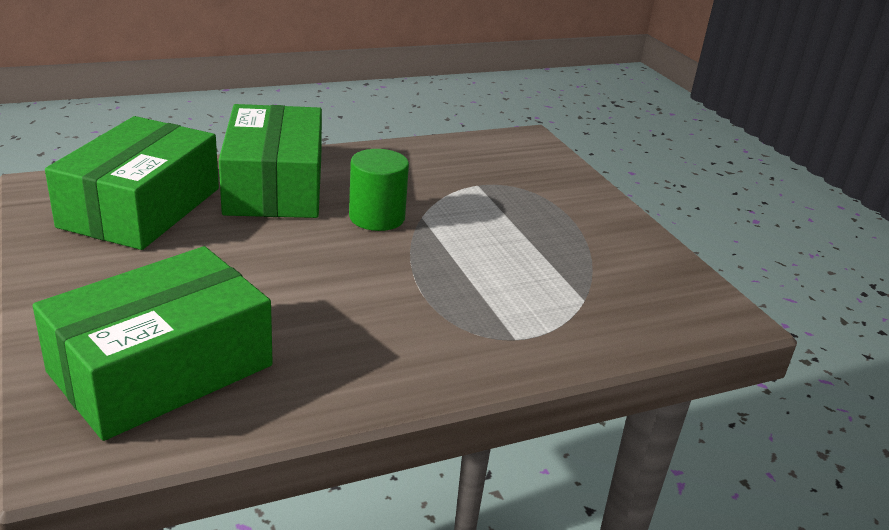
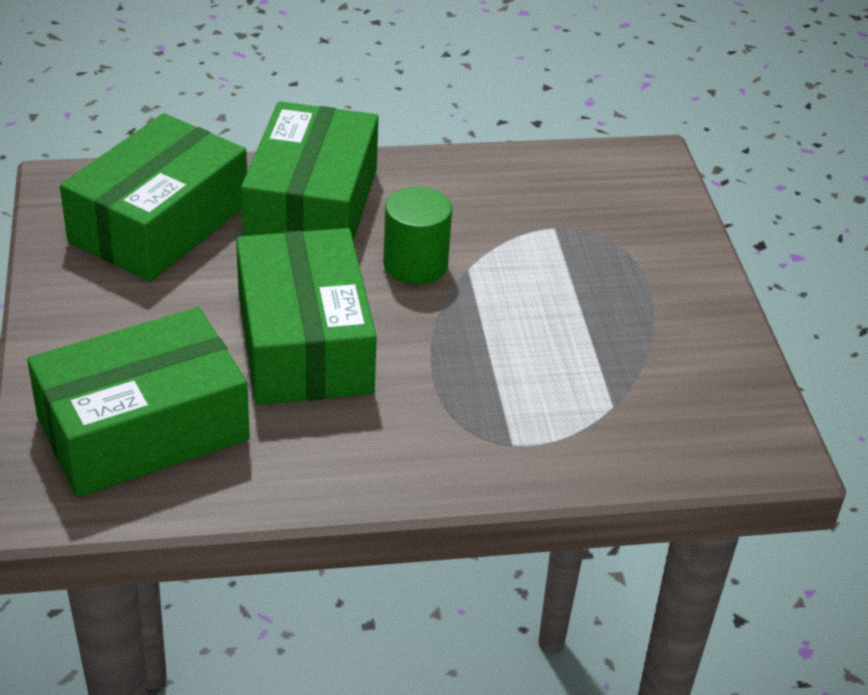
camera: 15 degrees right, 10 degrees up
none -> green box [236,228,377,405]

